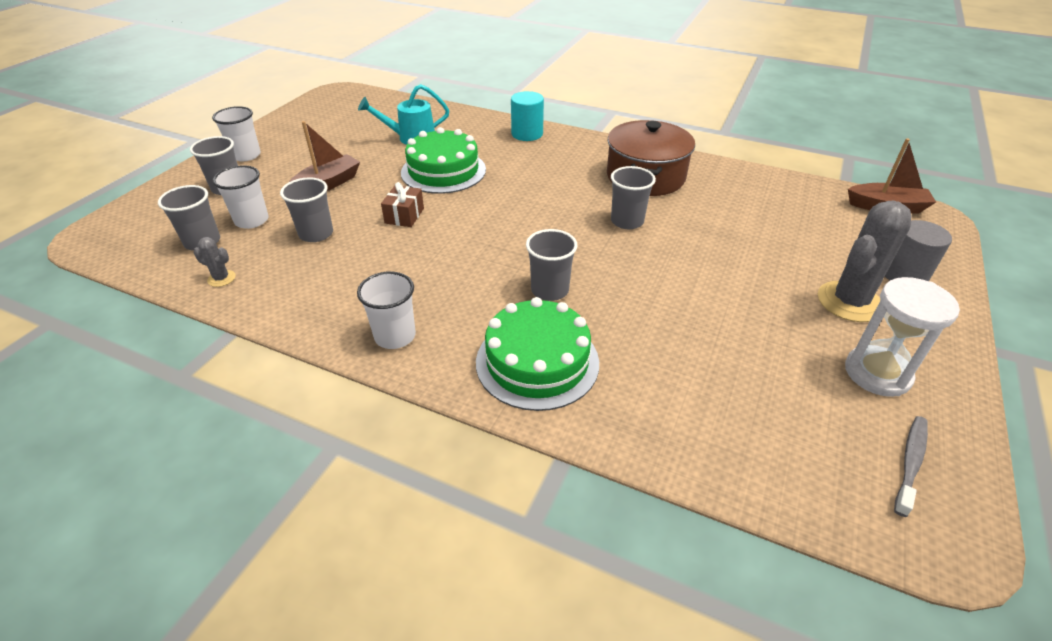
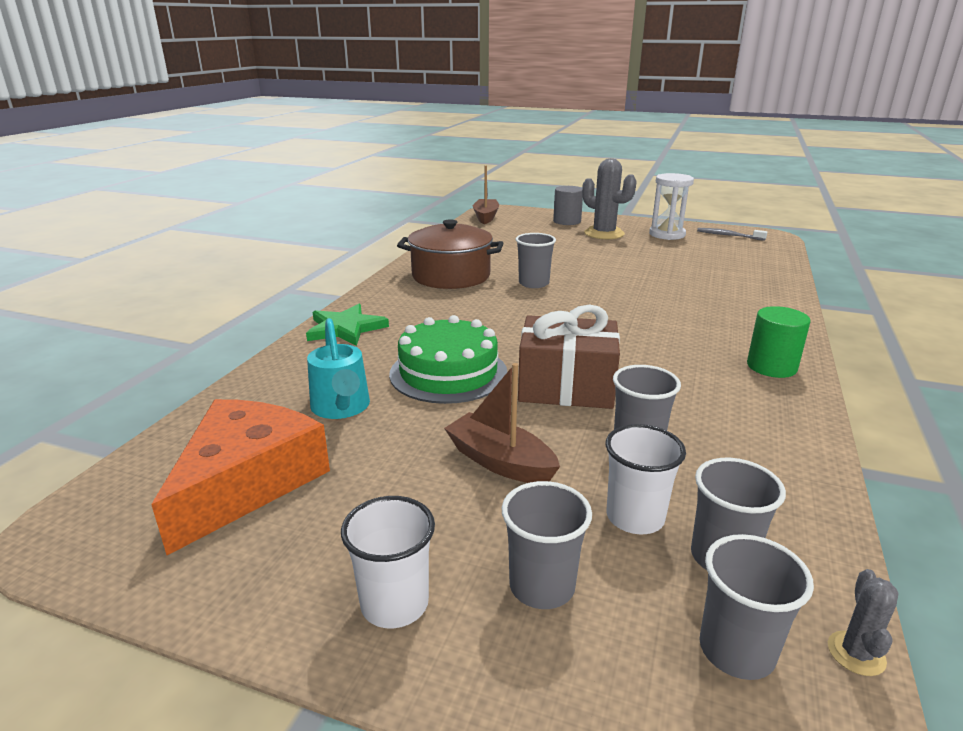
camera: 95 degrees left, 15 degrees down
grey cactus [194,237,235,287] -> grey cactus moved to [828,569,899,676]
white cup [357,271,416,349] -> green cylinder [747,306,811,378]
brown gift [381,182,424,227] -> brown gift [518,304,620,409], size x1.98
green cake [476,297,599,411] -> none
turquoise cylinder [511,91,544,141] -> green star [306,304,389,346]
grey cup [526,229,577,301] -> grey cup moved to [699,534,814,680]
none -> orange cheese [151,399,330,555]

